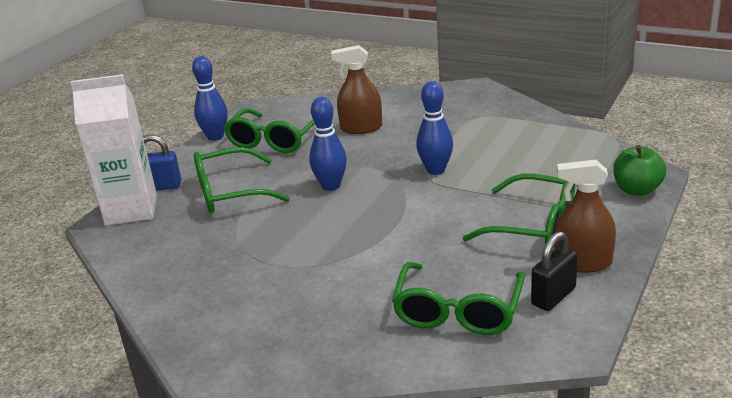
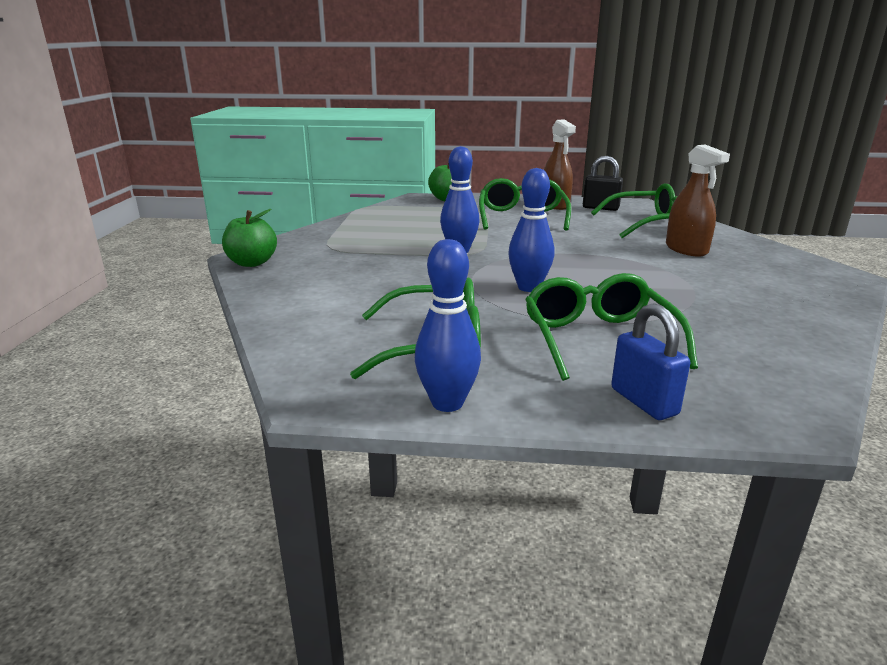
camera: 115 degrees left, 5 degrees down
white carton [70,74,157,225] -> none
green glasses [194,147,290,213] -> green glasses turned 150 degrees counterclockwise [525,273,698,381]
brown spray bottle [332,45,382,134] -> brown spray bottle moved to [666,145,730,257]
none -> green apple [222,209,277,267]

